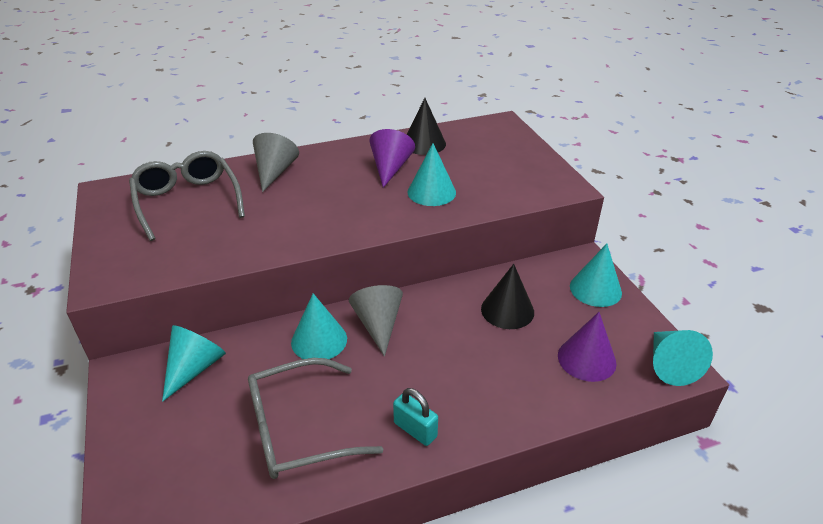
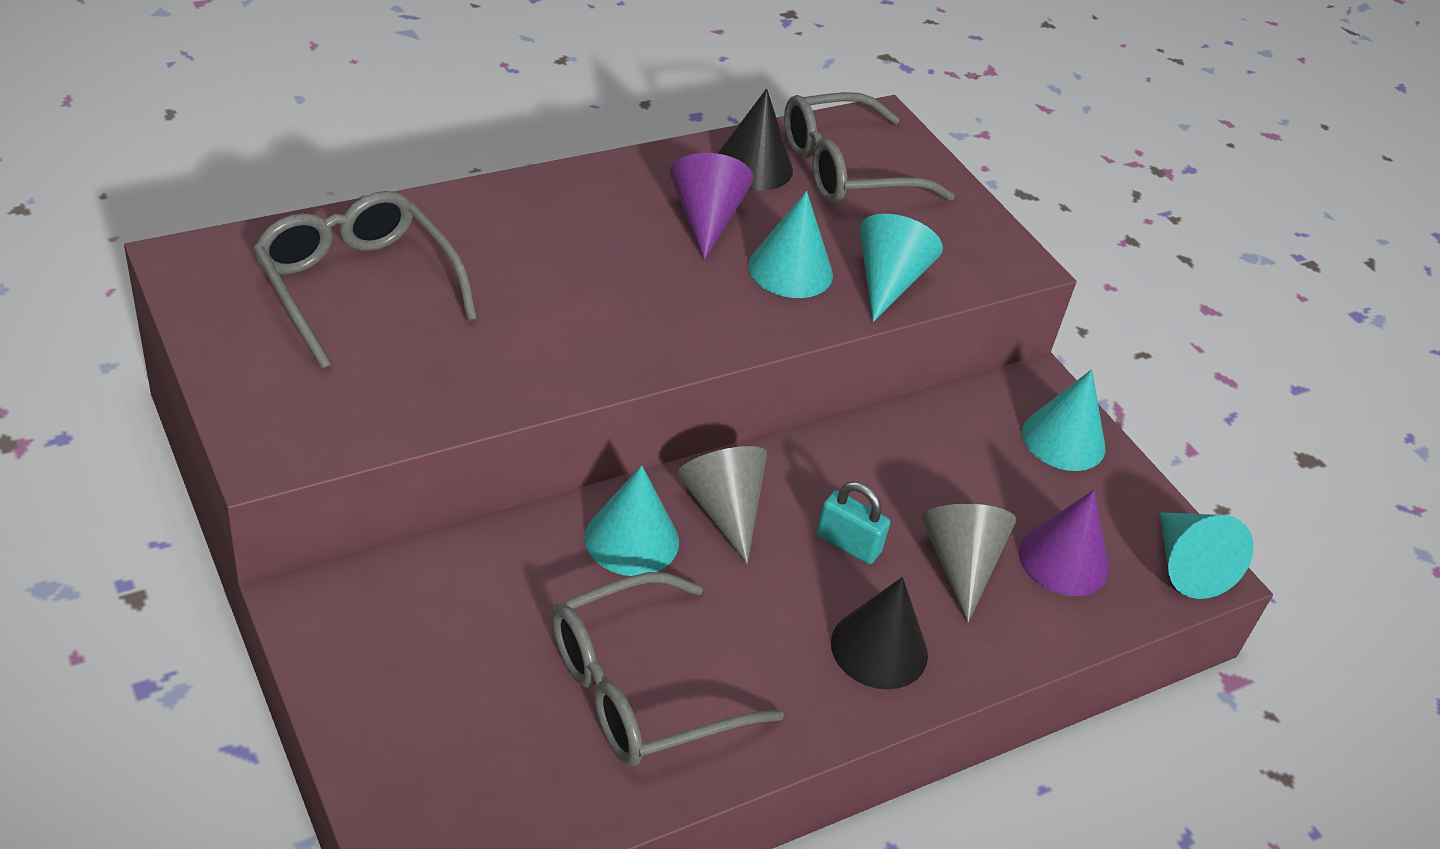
camera: 15 degrees left, 5 degrees up
turquoise cone [162,325,226,402] -> turquoise cone moved to [860,214,943,322]
grey cone [253,133,299,192] -> grey cone moved to [922,504,1016,623]
turquoise padlock [393,388,438,446] -> turquoise padlock moved to [816,482,891,564]
black cone [481,264,534,329] -> black cone moved to [831,577,928,689]
none -> grey glasses [784,92,955,205]

